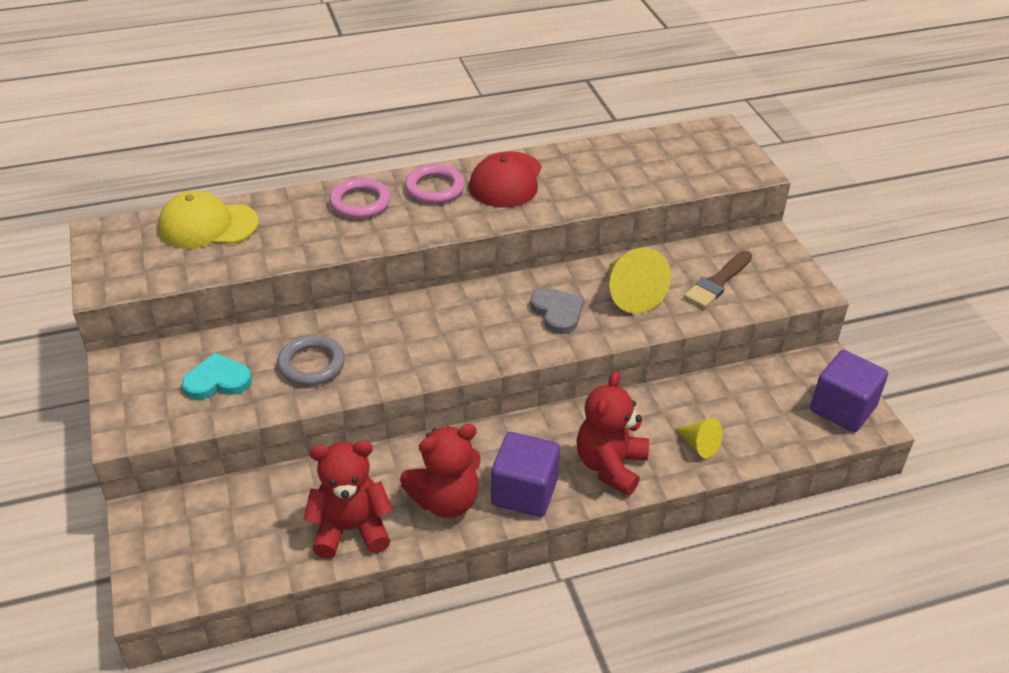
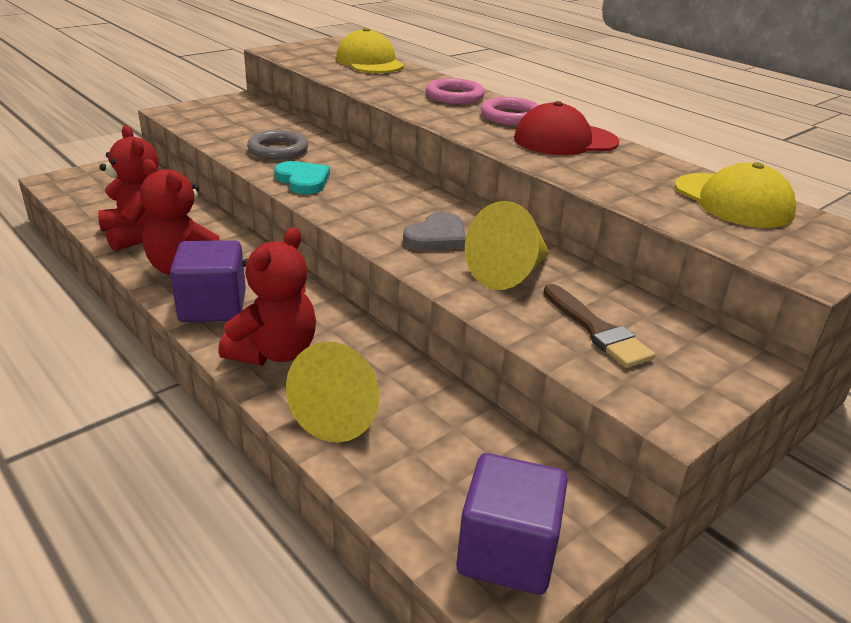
camera: 65 degrees right, 10 degrees down
turquoise heart [182,353,252,400] -> turquoise heart moved to [274,161,330,194]
red teddy bear [576,371,649,496] -> red teddy bear turned 120 degrees clockwise [218,228,316,365]
yellow cone [676,418,723,458] -> yellow cone [286,342,379,443], size x1.77
brown brush [684,251,752,308] -> brown brush turned 135 degrees counterclockwise [543,284,655,368]
none -> yellow cap [675,162,796,228]

